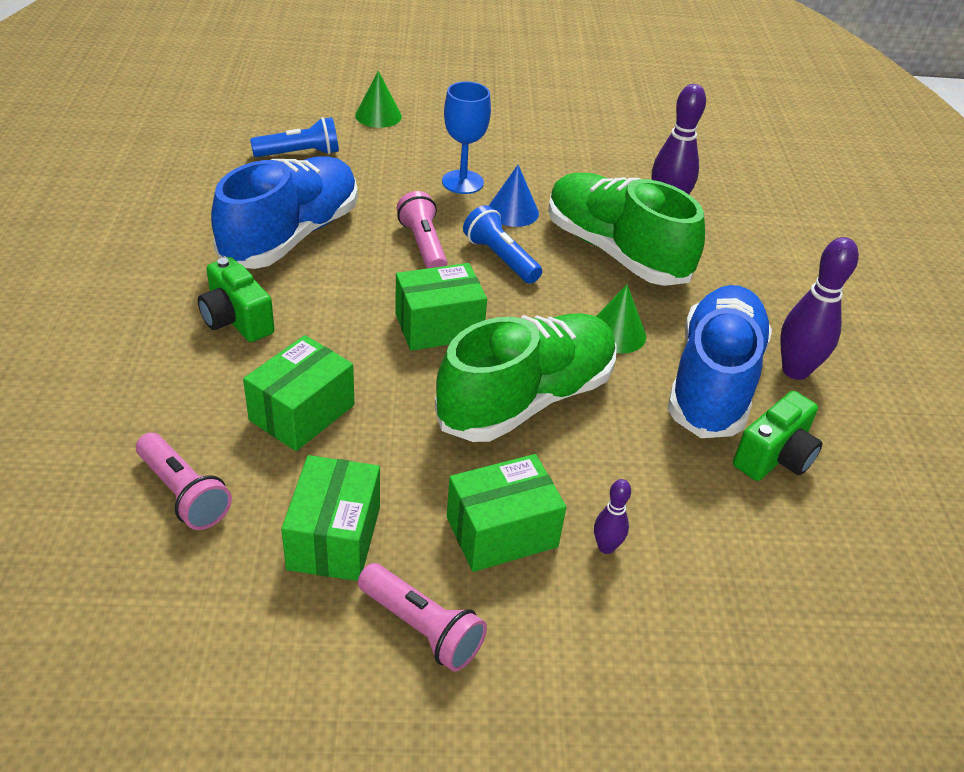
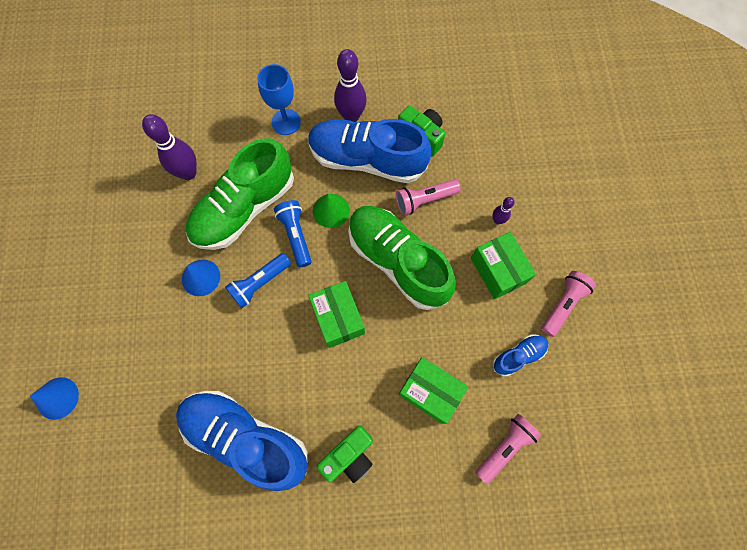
camera: 90 degrees left, 30 degrees up
blue flashlight [250,117,339,157] -> blue flashlight moved to [274,200,311,267]
green box [281,455,380,581] -> blue shoe [493,334,549,377]
green cone [355,71,402,128] -> blue cone [30,377,79,420]
pink flashlight [397,191,447,269] -> pink flashlight moved to [396,179,461,215]
blue goblet [442,81,491,194] -> blue goblet moved to [257,64,301,135]

